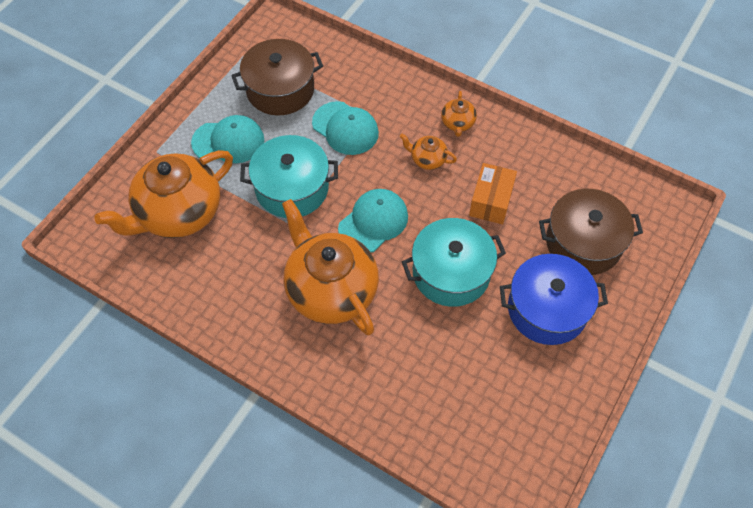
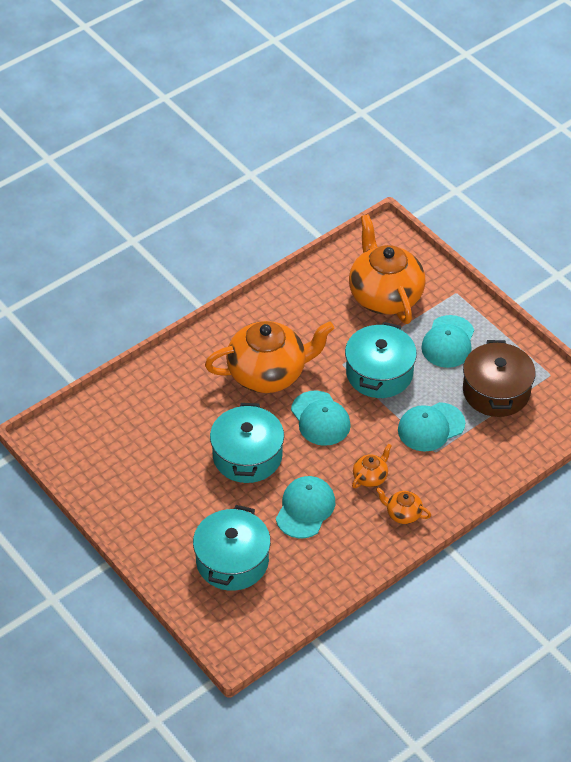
camera: 110 degrees right, 10 degrees down
orange box [469,163,517,224] -> turquoise cap [276,476,335,538]
blue pot [500,254,608,345] -> none
brown pot [539,189,643,275] -> turquoise pot [193,505,271,591]

